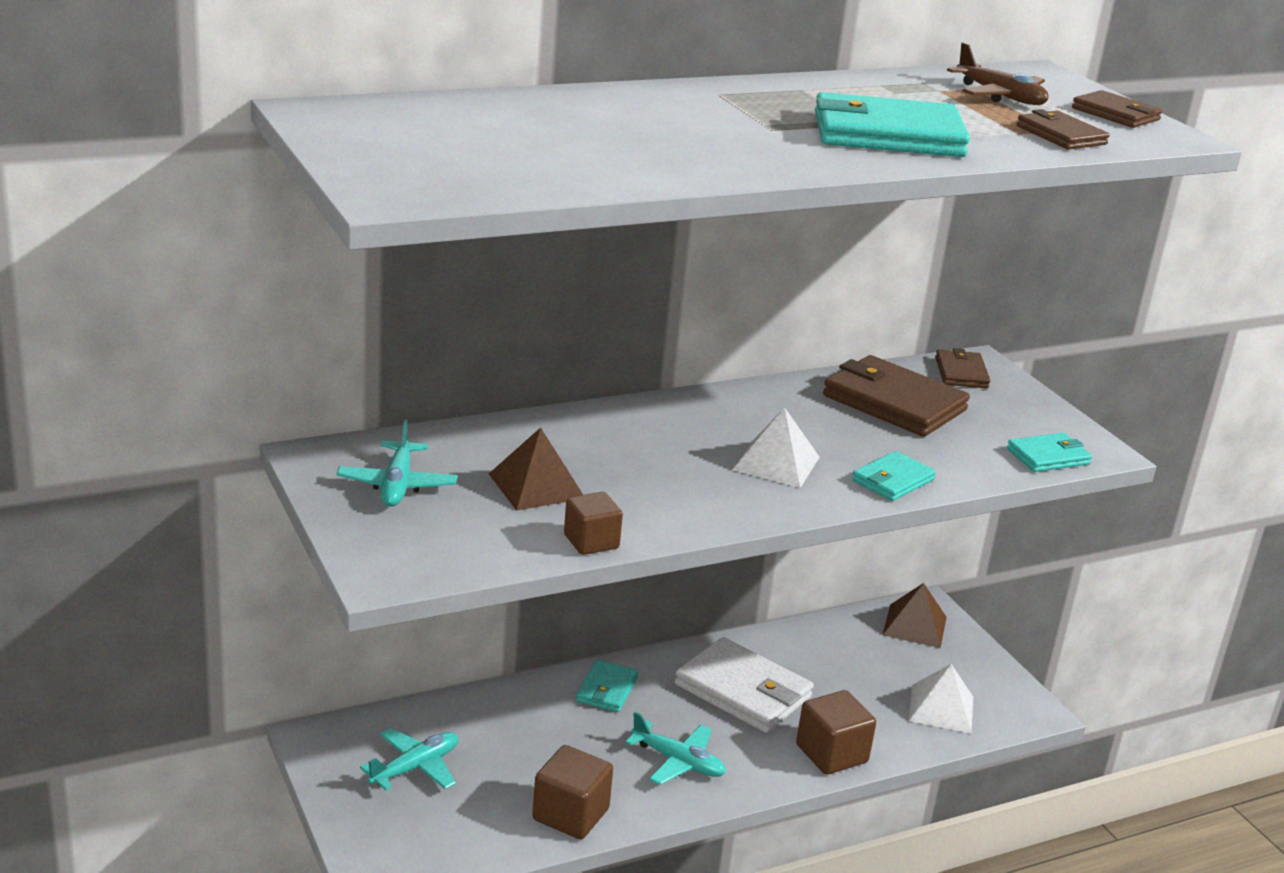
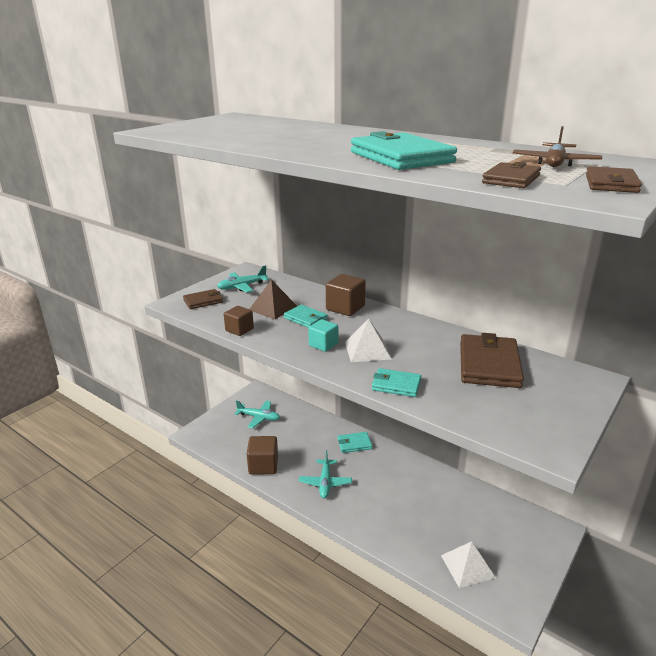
camera: 65 degrees right, 0 degrees up
white wallet [675,637,814,733] -> none
brown cube [796,690,876,775] -> brown cube moved to [326,274,366,316]
brown pyramid [883,583,947,648] -> none
brown wallet [935,348,990,388] -> brown wallet moved to [183,289,223,309]
turquoise wallet [1007,433,1092,472] -> turquoise wallet moved to [284,305,328,328]
none -> turquoise cube [308,319,338,352]

